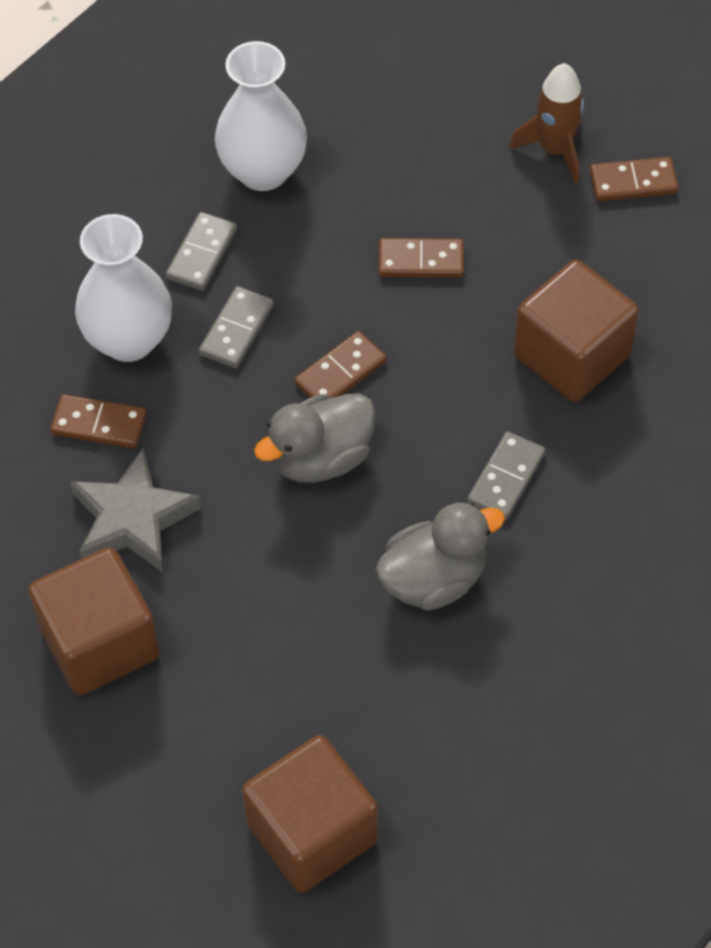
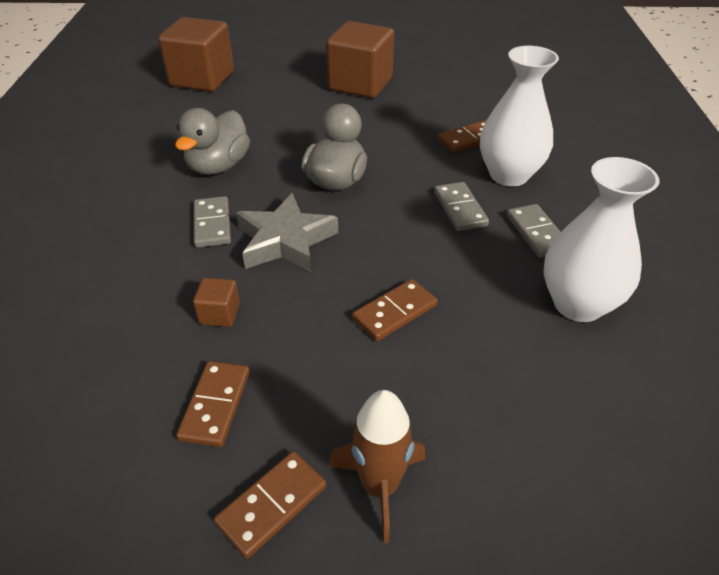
camera: 140 degrees right, 15 degrees down
grey star [70,449,201,573] -> grey star moved to [236,193,338,272]
brown domino [295,331,386,398] -> brown domino moved to [176,361,250,447]
brown cube [514,260,639,402] -> brown cube [193,278,240,327], size x0.43

